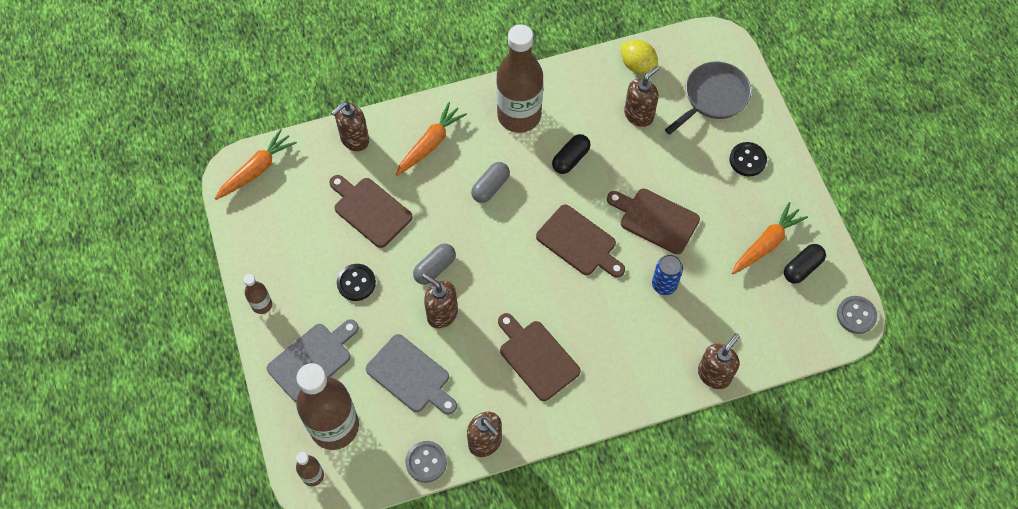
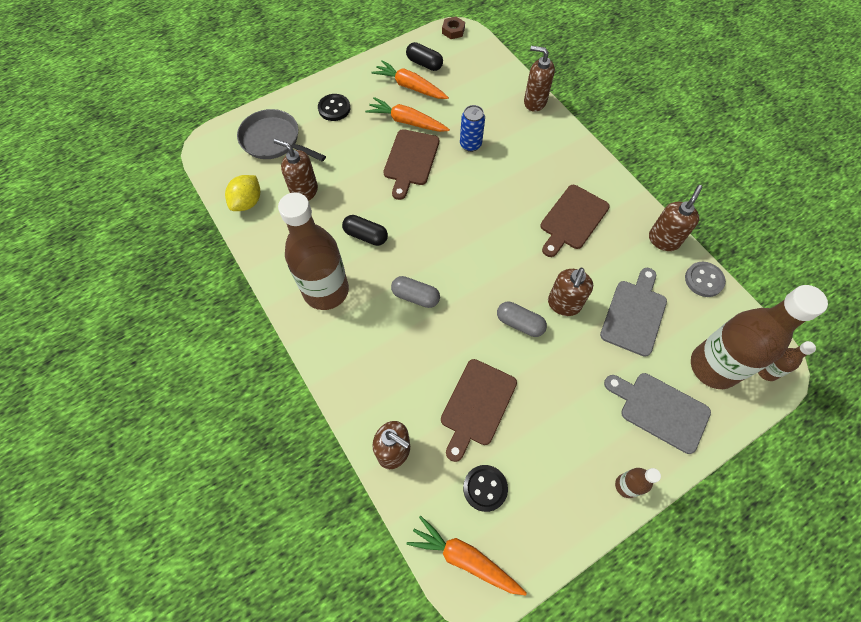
camera: 105 degrees left, 0 degrees up
black button [337,264,376,301] -> black button moved to [463,465,508,512]
orange carrot [396,102,467,176] -> orange carrot moved to [365,97,450,132]
brown cutting board [536,204,625,278] -> none
grey button [837,296,877,334] -> brown nut [442,17,465,39]

